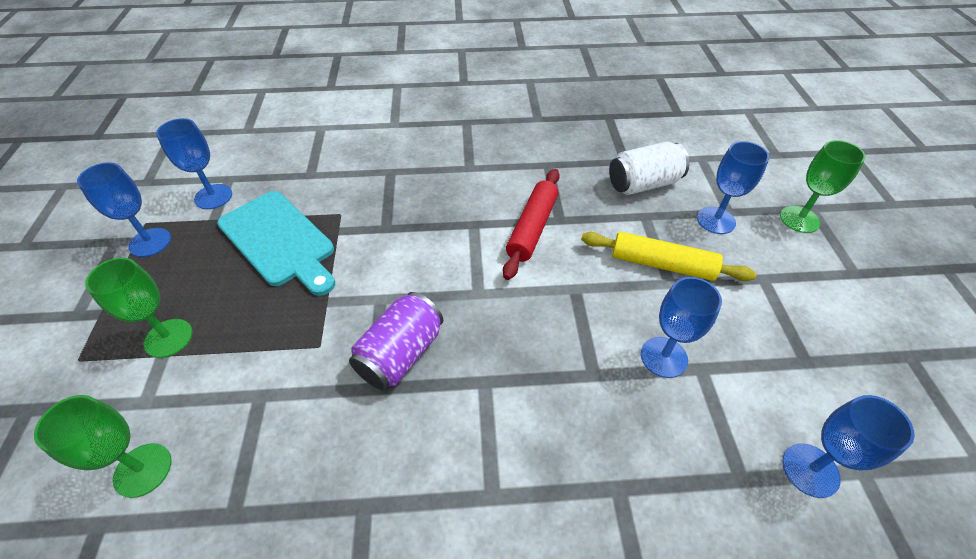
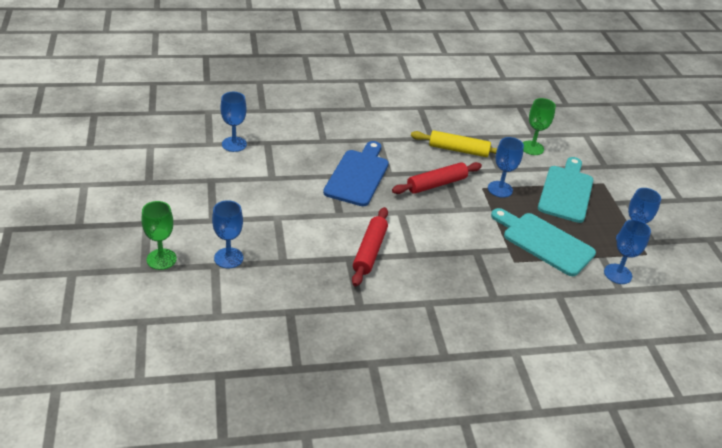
camera: 170 degrees right, 10 degrees down
green goblet [85,258,193,358] -> turquoise cutting board [538,157,593,223]
purple can [349,292,443,390] -> red rolling pin [392,162,482,194]
yellow rolling pin [581,232,756,281] -> yellow rolling pin moved to [411,130,497,157]
white can [609,142,689,195] -> none
blue goblet [641,277,722,378] -> blue goblet moved to [488,137,524,198]
none -> blue cutting board [323,141,389,206]

